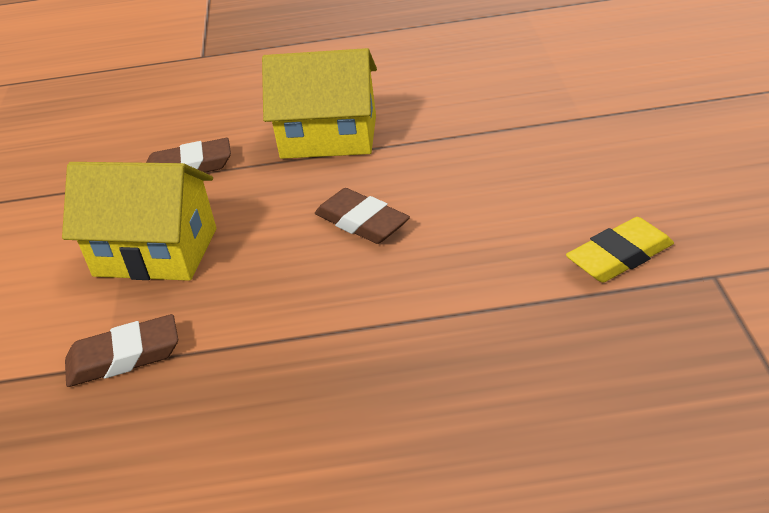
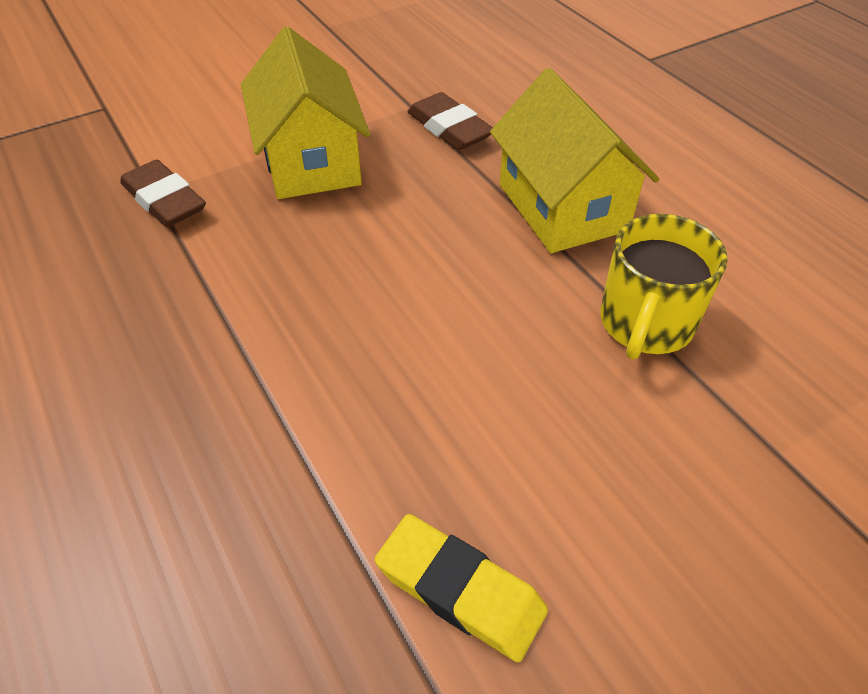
camera: 60 degrees right, 10 degrees up
brown eraser [315,188,410,244] -> none
none -> yellow mug [600,214,728,360]

